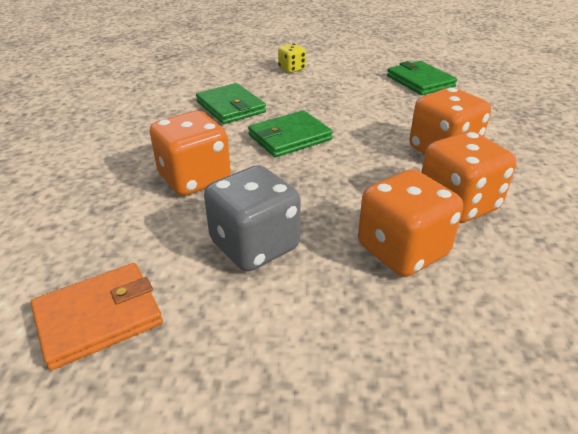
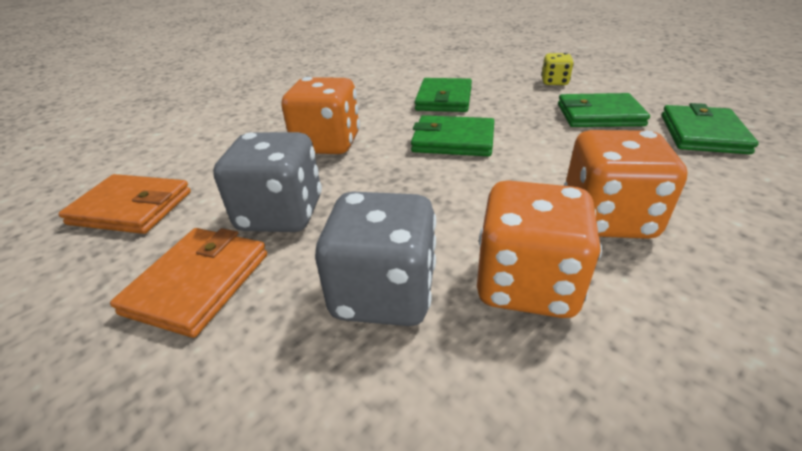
camera: 45 degrees right, 0 degrees up
orange dice [358,169,463,277] -> grey dice [315,191,436,326]
none -> orange wallet [110,228,267,338]
none -> green wallet [558,93,650,127]

